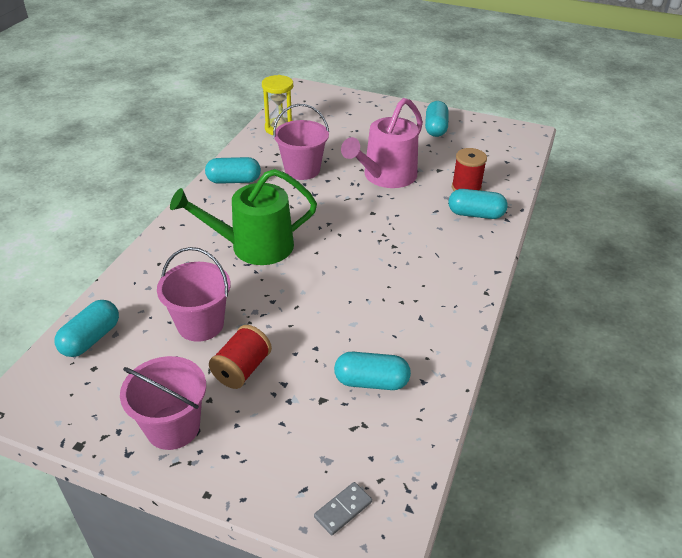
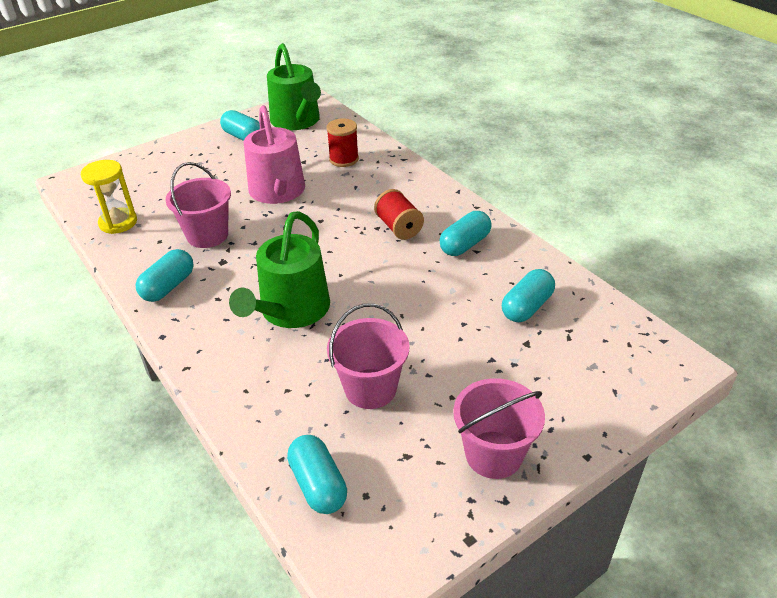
camera: 55 degrees left, 0 degrees up
red spool [209,325,272,389] -> red spool moved to [374,189,424,240]
grey domino [314,482,372,536] -> none
turquoise capsule [448,189,508,219] -> turquoise capsule moved to [439,211,492,256]
none -> green watering can [267,43,321,130]

